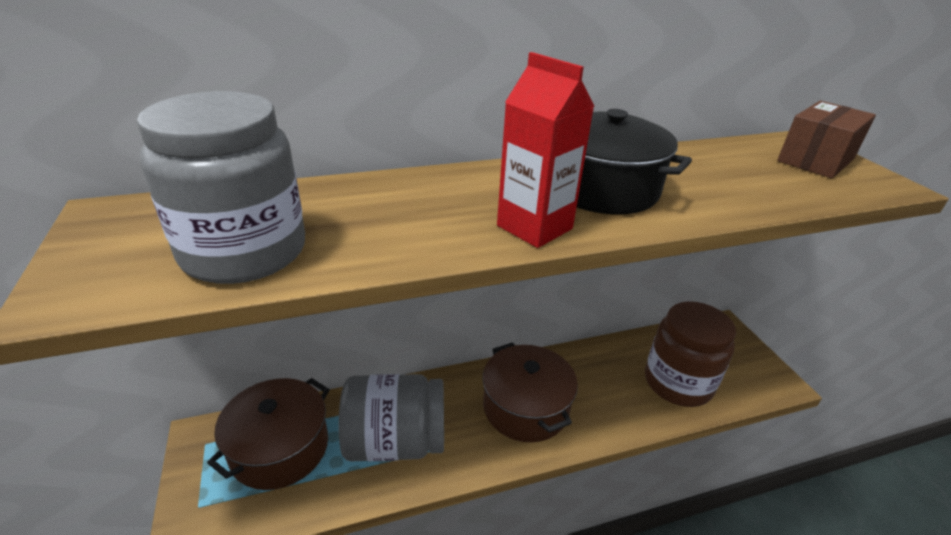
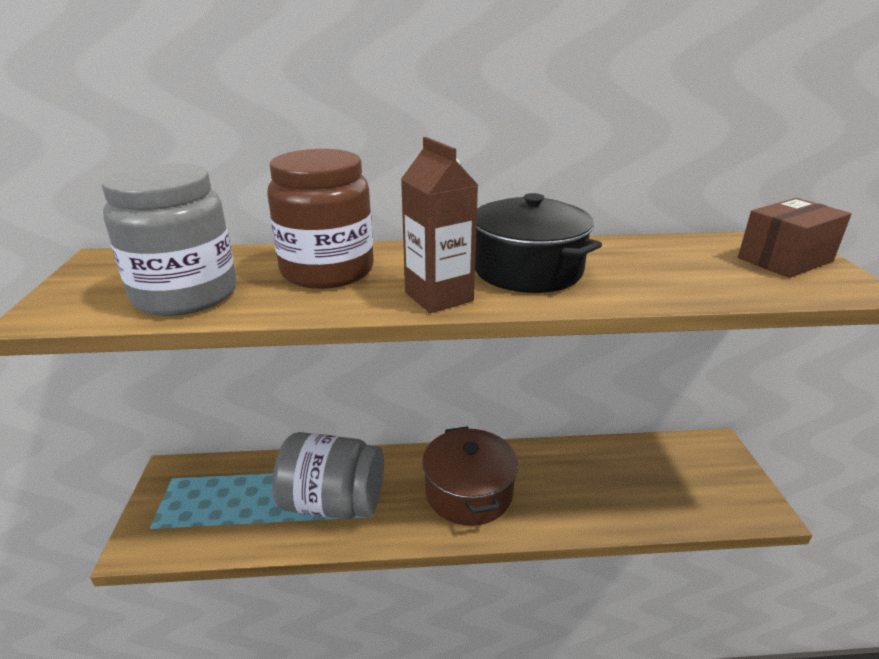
camera: 15 degrees right, 5 degrees down
brown pot [207,378,330,490] -> none
red carton [497,52,594,248] -> brown carton [401,137,478,313]
brown jar [645,301,736,407] -> brown jar moved to [267,149,374,289]

